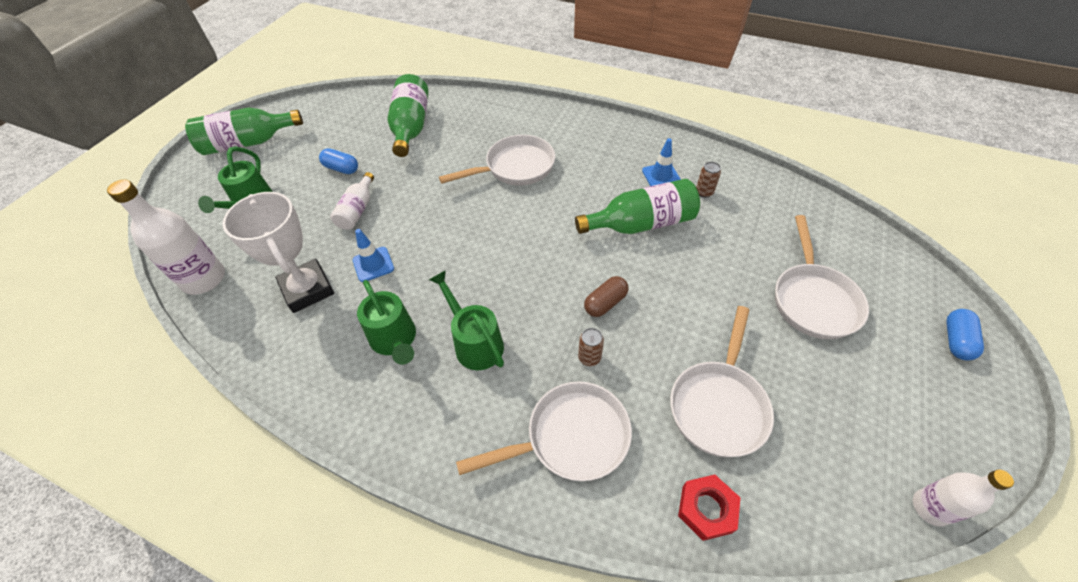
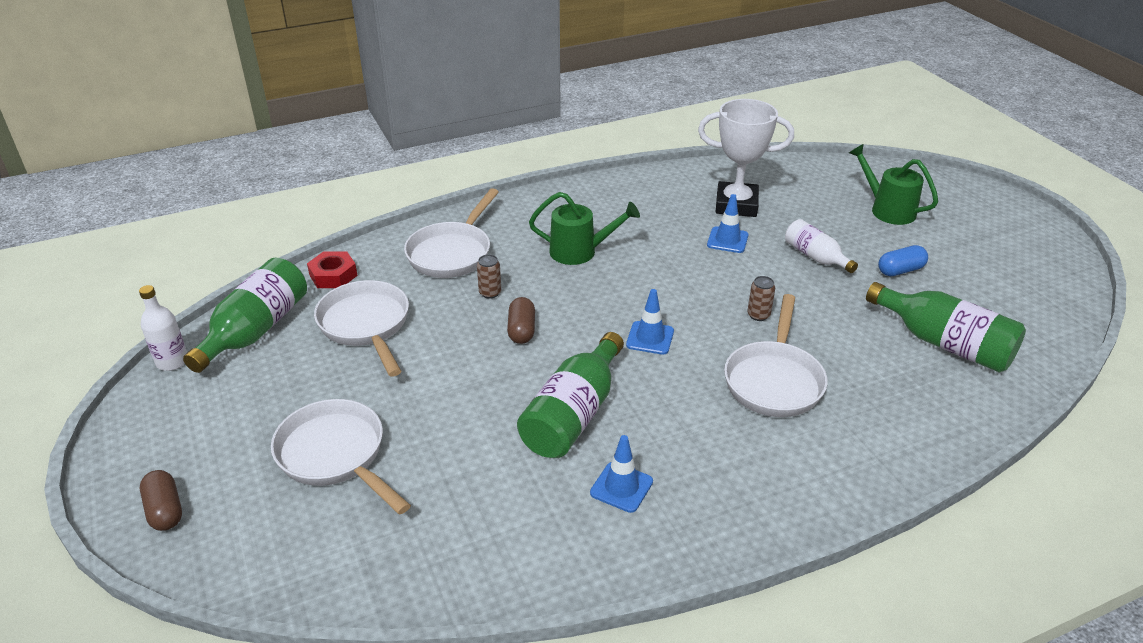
camera: 130 degrees right, 15 degrees down
white bottle [107,179,225,295] -> none
green bottle [185,107,303,155] -> green bottle moved to [183,258,307,373]
green watering can [357,280,416,365] -> none
brown can [696,162,721,198] -> brown can moved to [747,276,775,321]
blue capsule [946,309,984,361] -> brown capsule [140,470,182,531]
none -> blue traffic cone [626,289,674,355]

